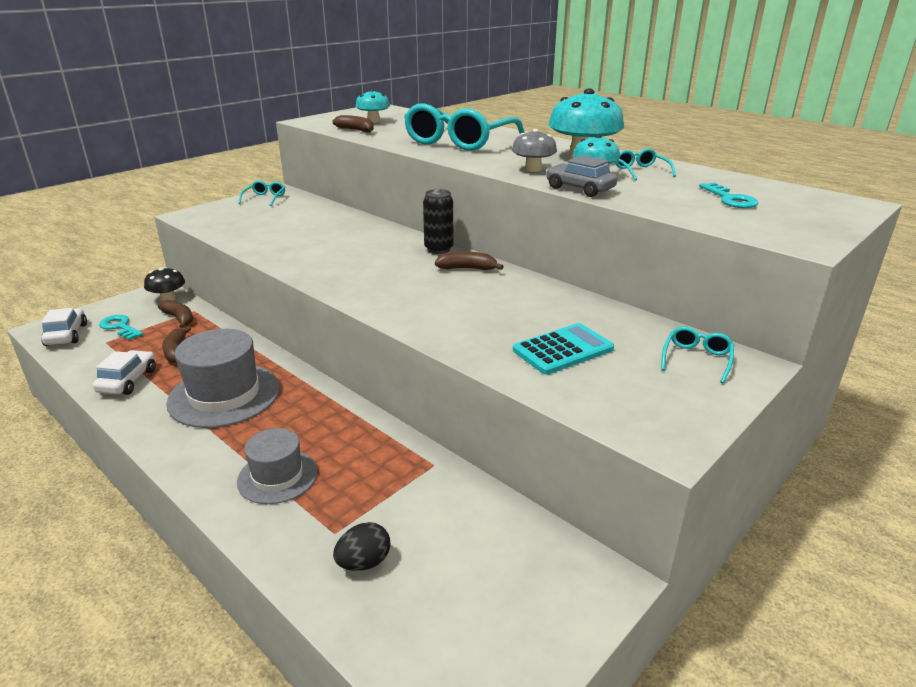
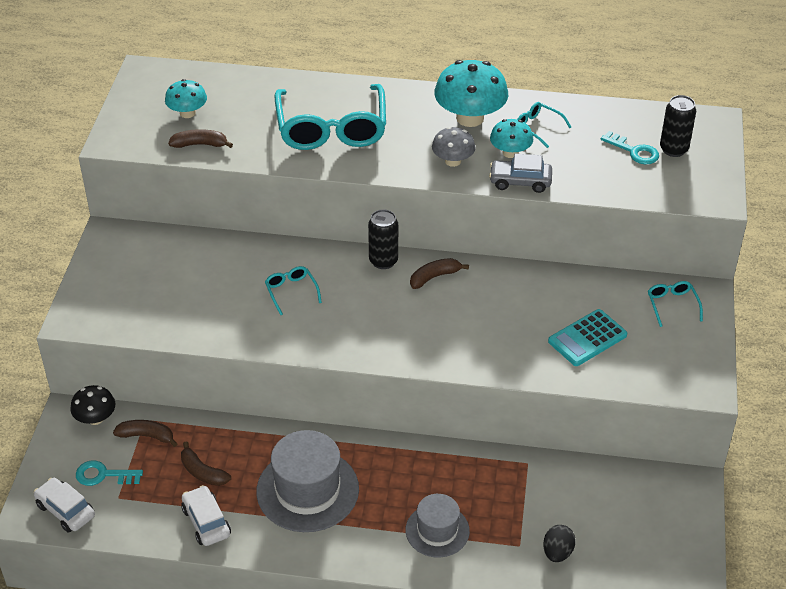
camera: 35 degrees left, 15 degrees up
turquoise glasses [238,181,285,206] -> turquoise glasses moved to [265,266,322,315]
turquoise calculator [513,323,614,375] -> turquoise calculator turned 150 degrees counterclockwise [548,309,627,366]
none -> black can [660,95,696,157]

